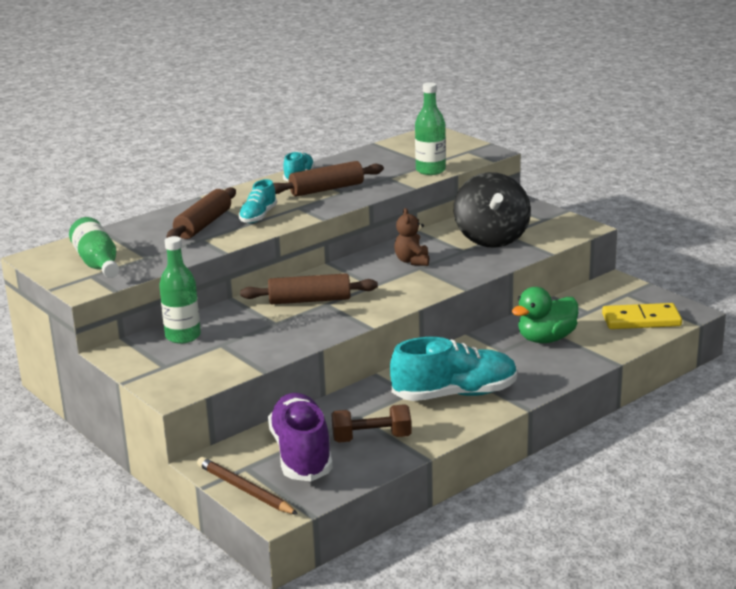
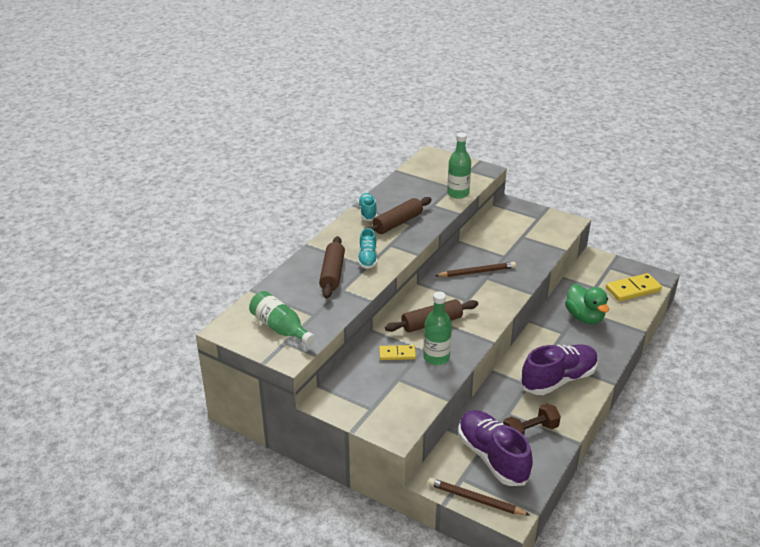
camera: 20 degrees left, 10 degrees up
green bottle [159,236,201,344] -> green bottle moved to [423,292,452,365]
turquoise shoe [390,337,518,401] -> purple shoe [520,344,598,395]
brown teddy bear [394,208,429,266] -> brown pencil [435,262,516,277]
black spinning top [454,172,531,248] -> none
green duck [512,287,578,343] -> green duck turned 60 degrees counterclockwise [565,284,609,324]
none -> yellow domino [379,345,416,360]

